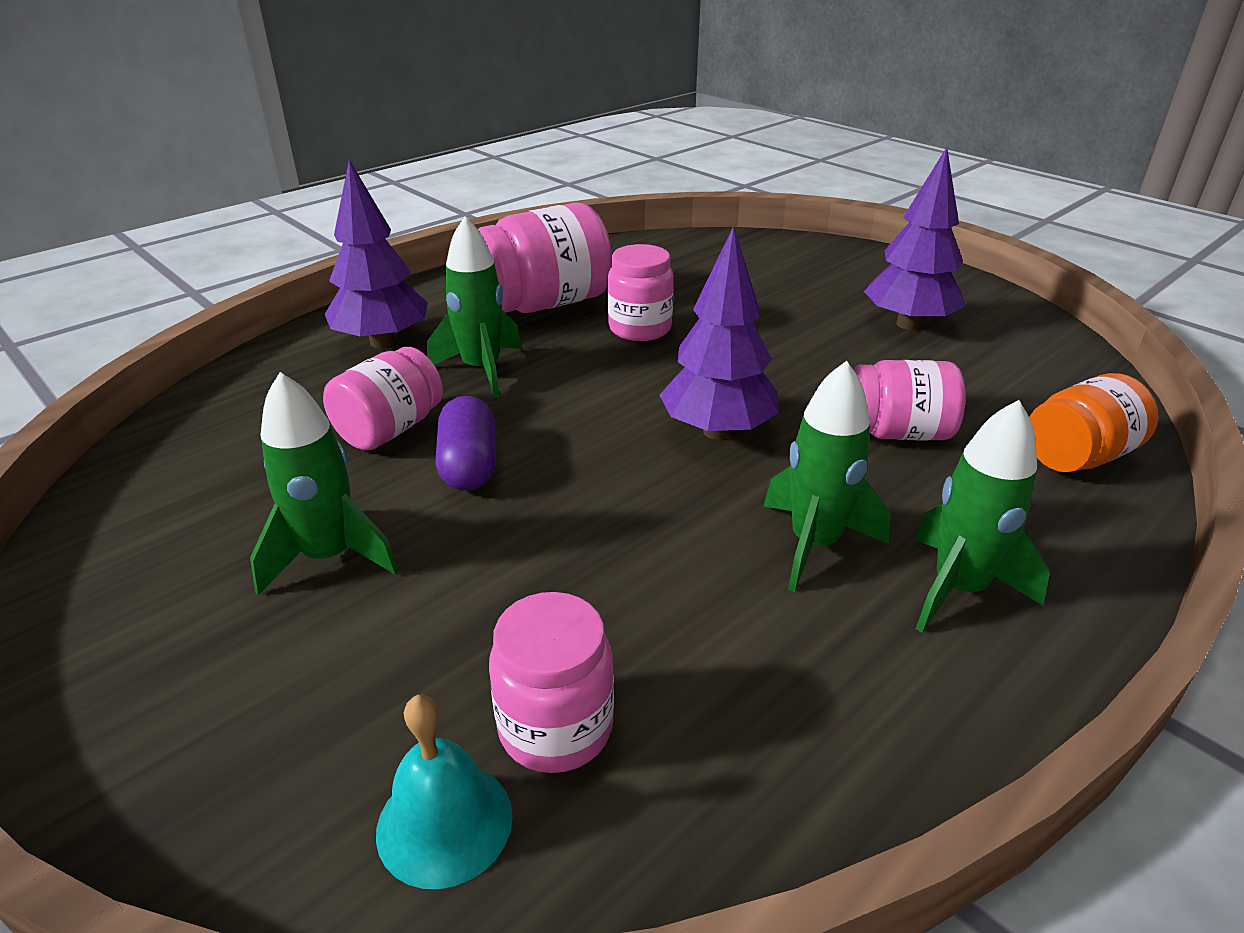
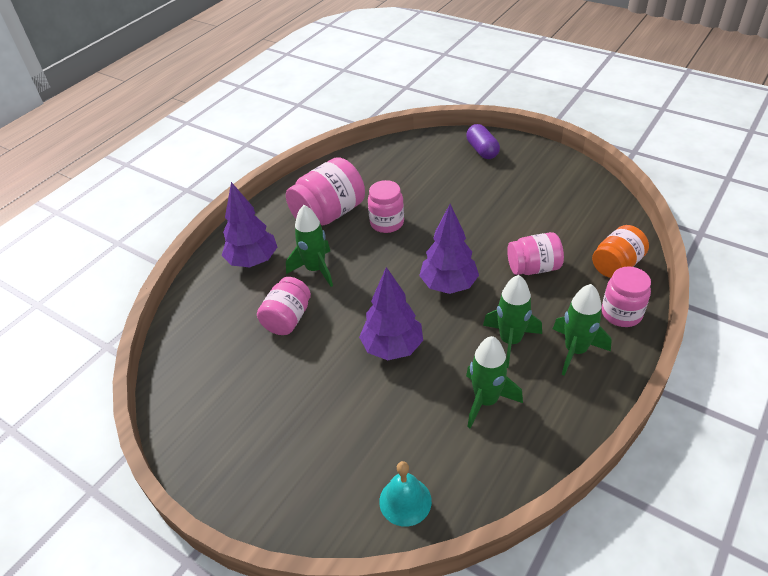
camera: 10 degrees left, 10 degrees up
green rocket [250,372,399,595] -> green rocket moved to [466,336,523,428]
purple capsule [436,396,496,491] -> purple capsule moved to [466,124,500,159]
pink jar [489,592,614,773] -> pink jar moved to [602,266,651,327]
purple tree [864,147,966,330] -> purple tree moved to [359,267,423,360]

